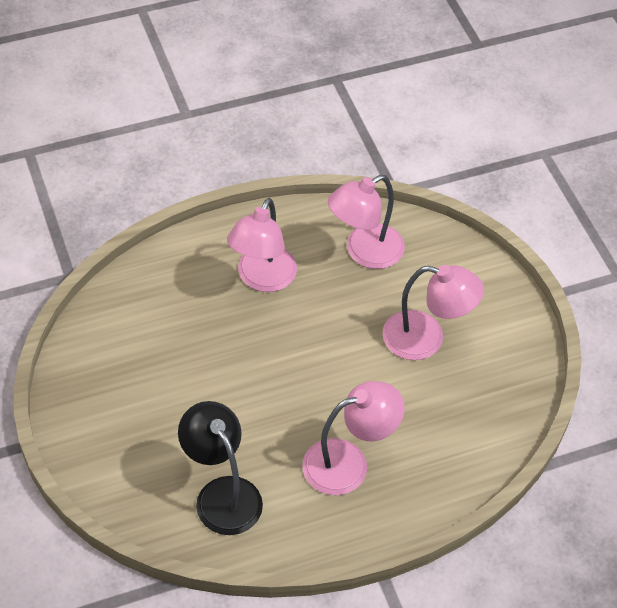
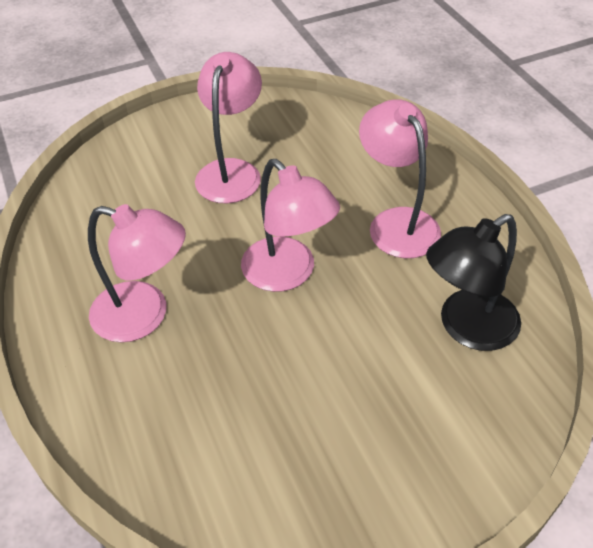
camera: 90 degrees left, 5 degrees down
pink lamp [328,175,405,269] -> pink lamp moved to [241,159,340,292]

